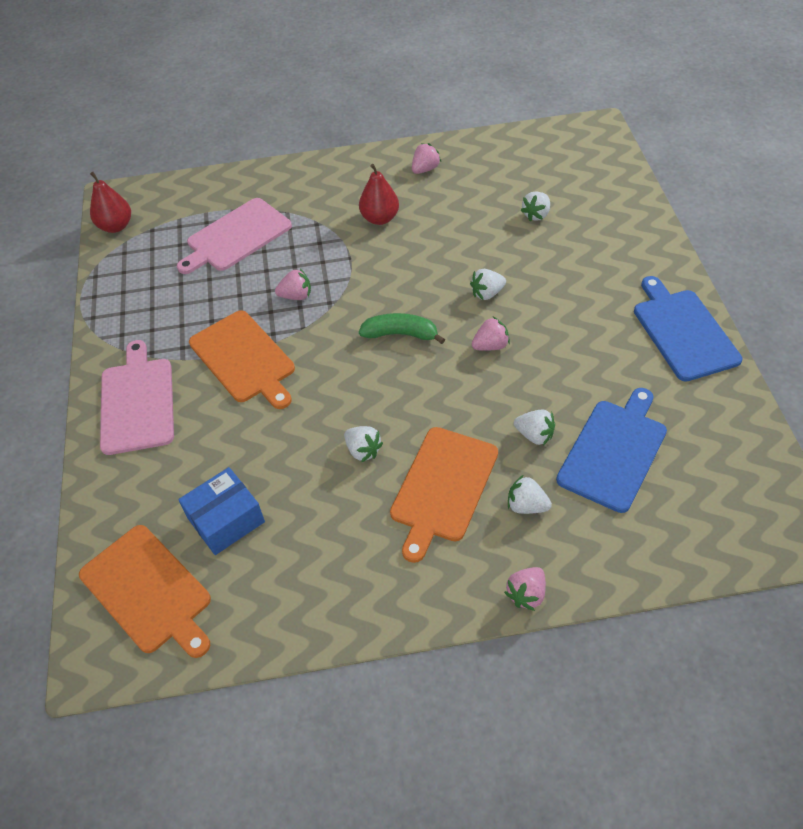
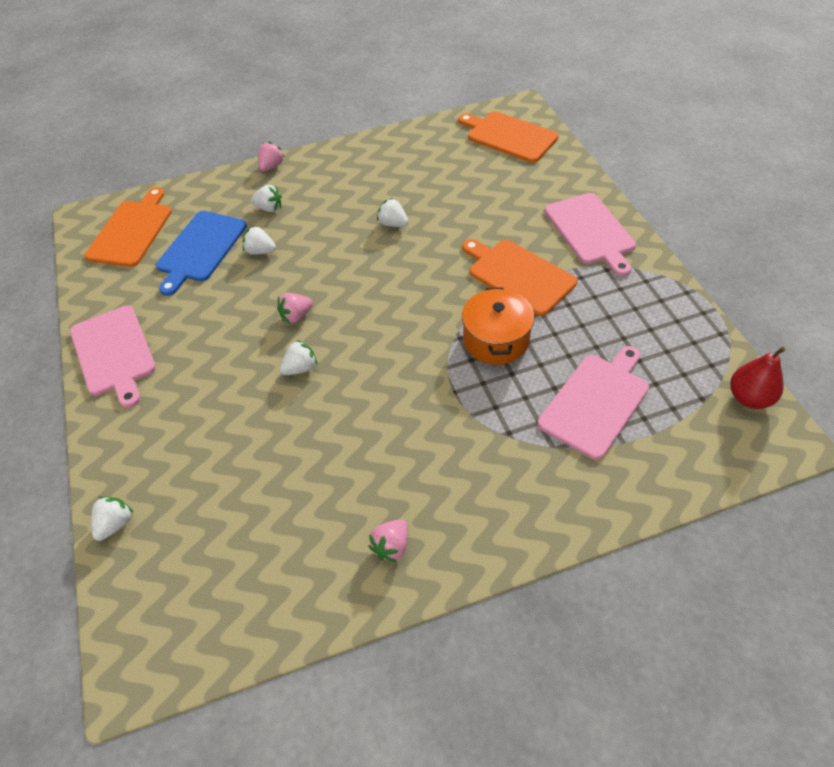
camera: 170 degrees right, 0 degrees up
blue box [178,467,265,555] -> none
pink strawberry [275,269,311,300] -> orange pot [462,287,534,365]
red pear [359,164,399,225] -> none
green banana [359,313,445,344] -> none
orange cutting board [390,427,498,563] -> orange cutting board moved to [85,187,172,267]
white strawberry [520,191,550,221] -> white strawberry moved to [91,496,134,541]
blue cutting board [634,276,742,382] -> pink cutting board [70,305,156,408]

